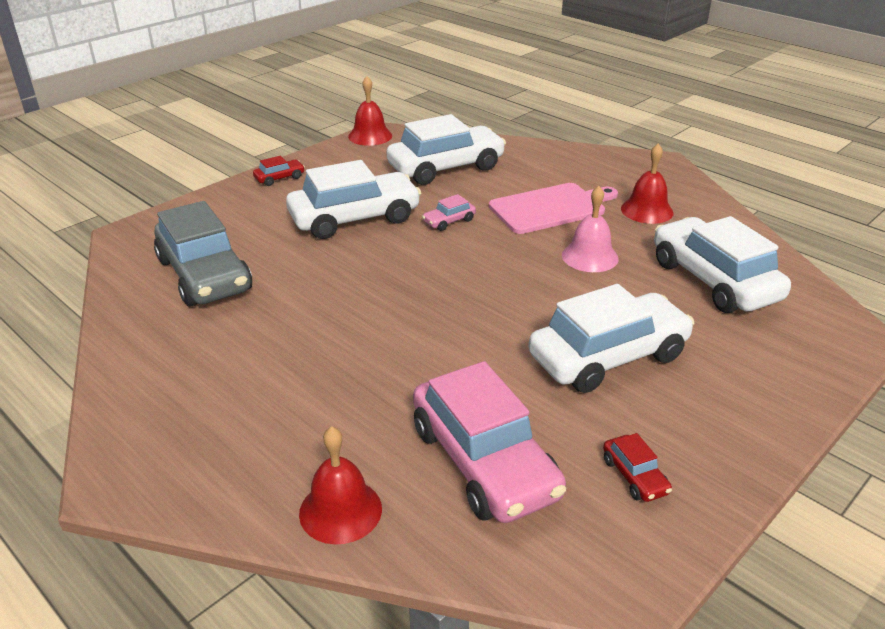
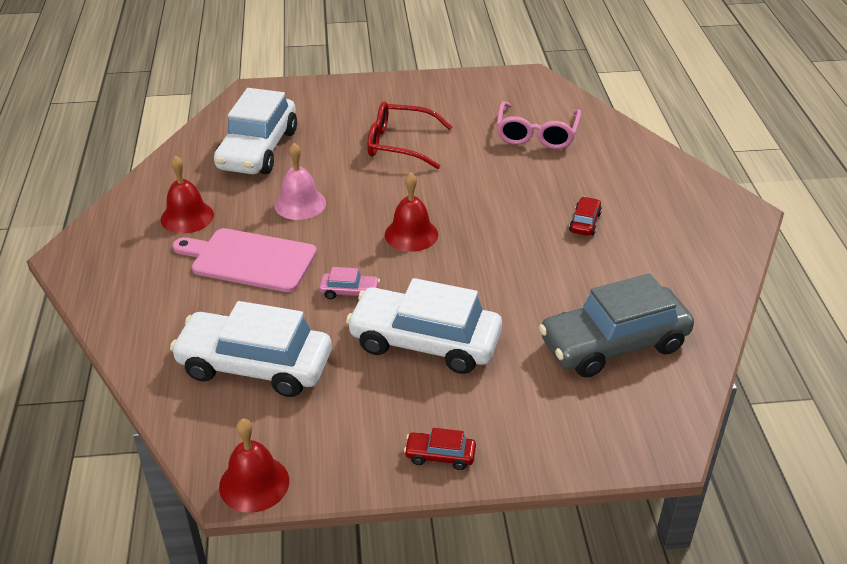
camera: 140 degrees left, 5 degrees up
grey car [154,201,252,307] -> grey car turned 120 degrees counterclockwise [539,273,694,378]
red bell [299,426,382,544] -> red bell moved to [385,172,438,252]
pink car [413,361,566,523] -> pink glasses [496,101,581,149]
white car [529,284,694,393] -> red glasses [367,101,452,169]
red car [603,433,672,502] -> red car moved to [569,197,602,236]

